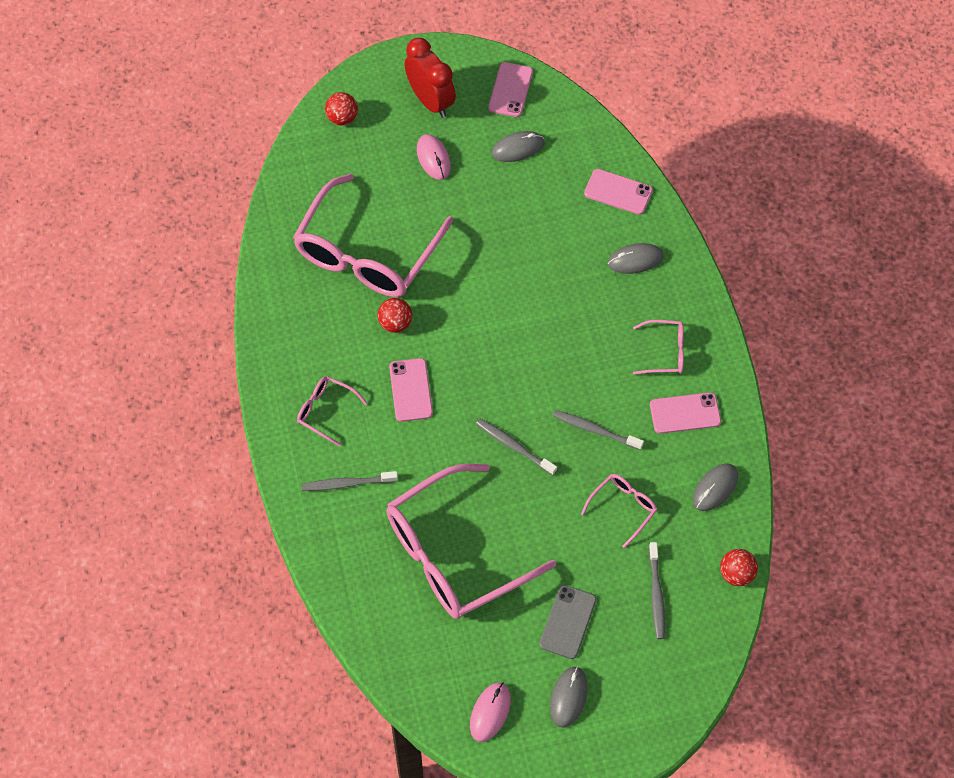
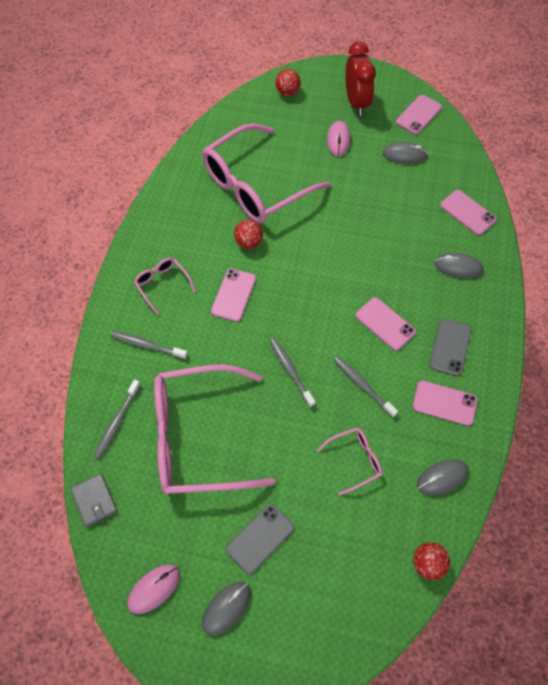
camera: 25 degrees right, 0 degrees up
pink glasses [633,320,684,374] -> grey phone [429,319,471,376]
grey toothbrush [649,542,665,639] -> grey toothbrush moved to [93,379,141,459]
none -> grey wallet [70,474,118,527]
none -> pink phone [355,297,416,351]

